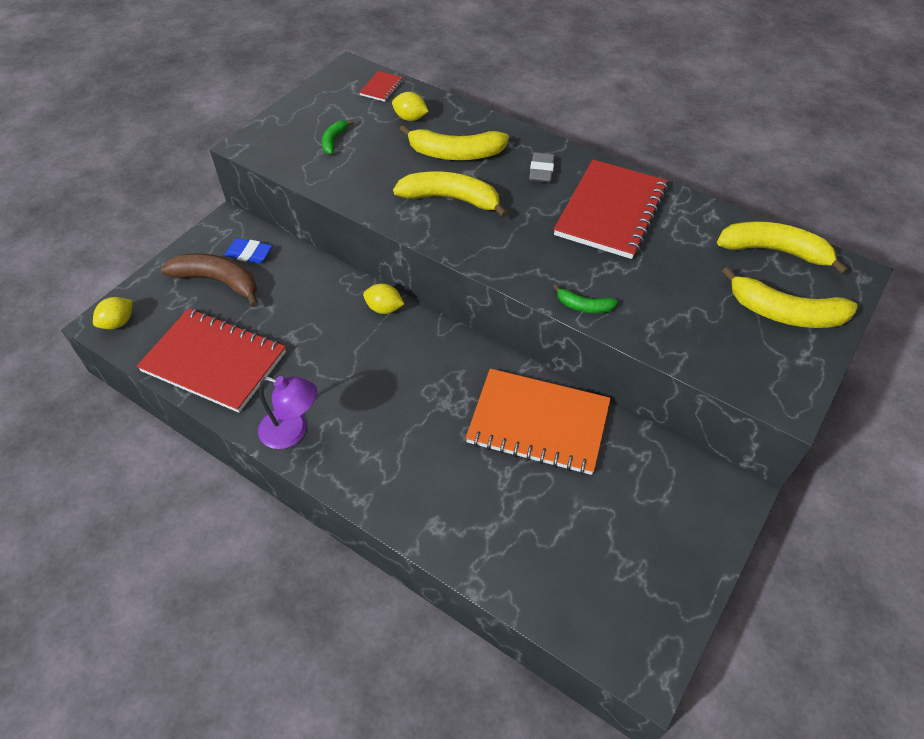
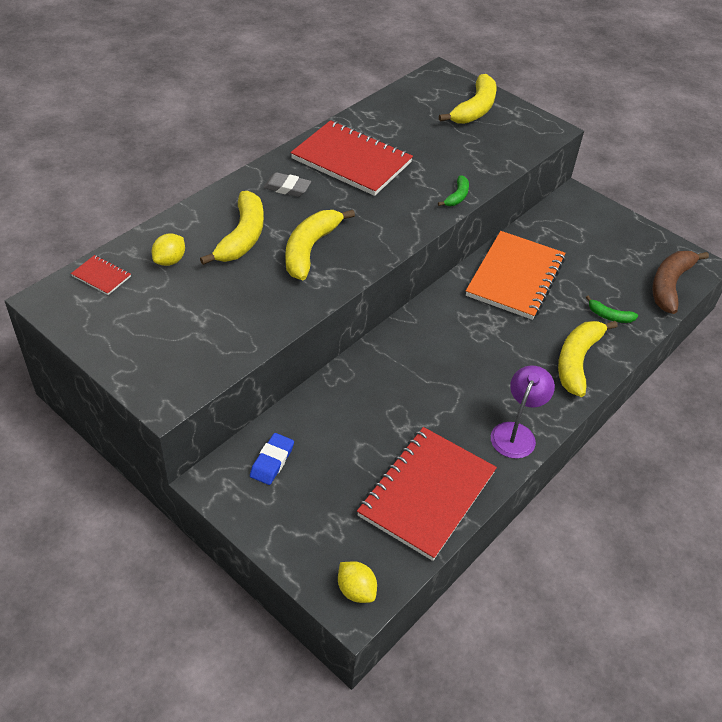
camera: 85 degrees left, 5 degrees down
brown banana [161,254,258,307] -> brown banana moved to [652,251,709,314]
green banana [322,120,354,154] -> green banana moved to [586,296,638,323]
yellow lemon [363,283,404,314] -> none
yellow banana [717,221,848,275] -> yellow banana moved to [558,321,618,397]

